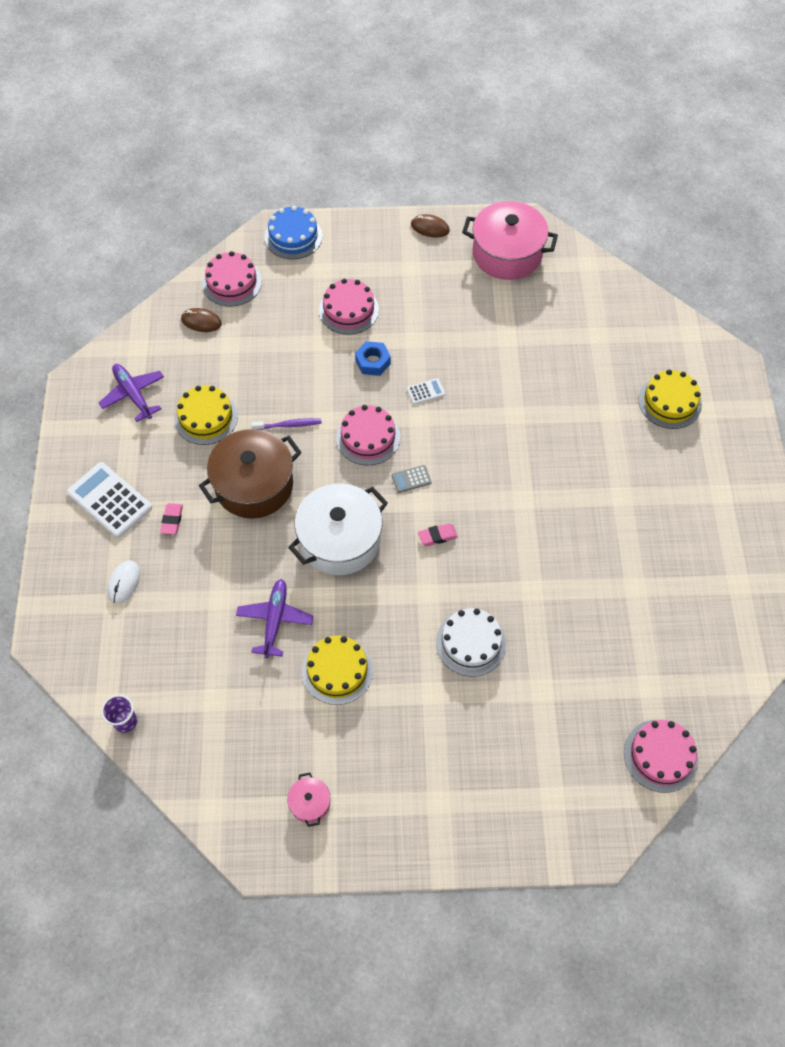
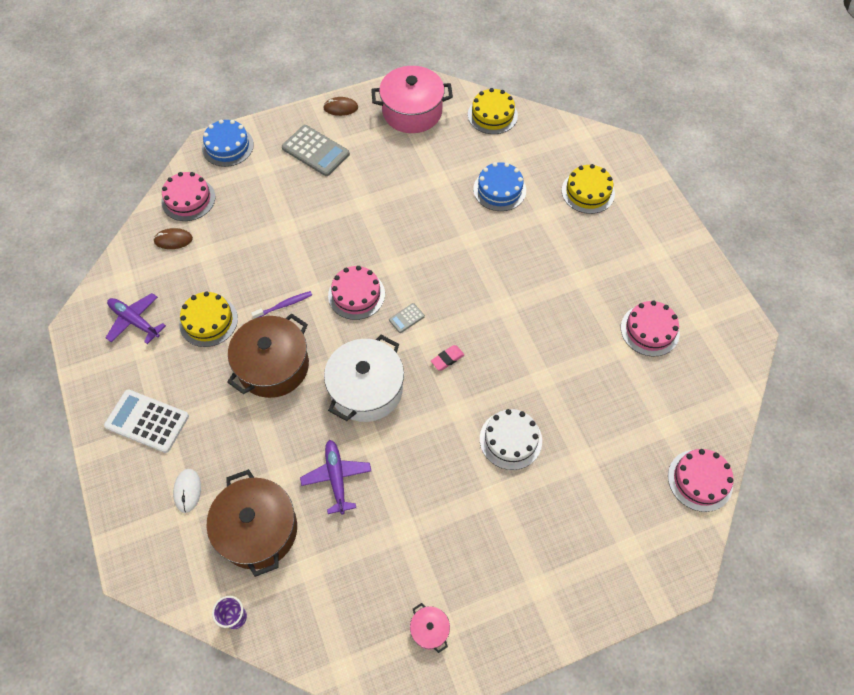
camera: 20 degrees left, 0 degrees up
pink eraser [160,503,183,535] -> none
yellow cake [302,635,373,705] -> yellow cake moved to [468,88,518,134]
pink cake [319,279,379,335] -> pink cake moved to [621,301,680,356]
blue nut [355,341,391,376] -> none
white calculator [407,378,445,405] -> none
none -> brown pot [207,469,297,577]
none -> grey calculator [282,125,350,176]
none -> blue cake [473,162,526,211]

